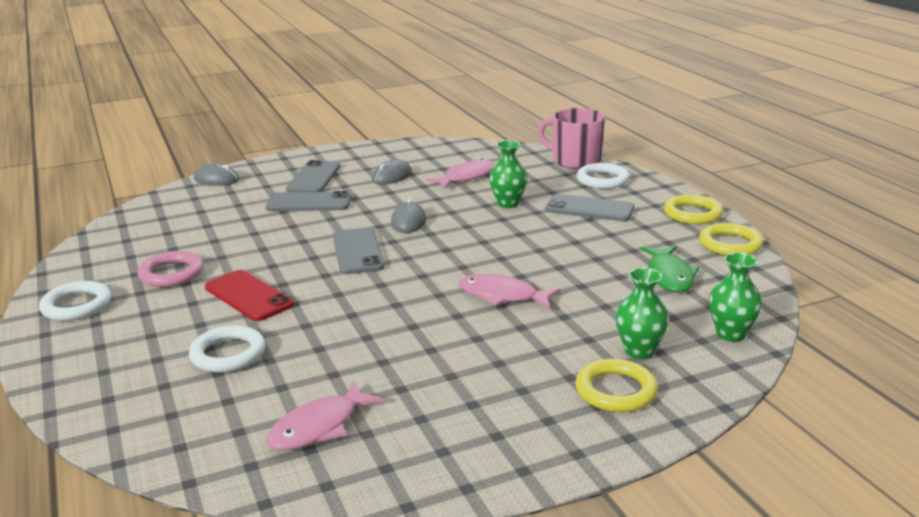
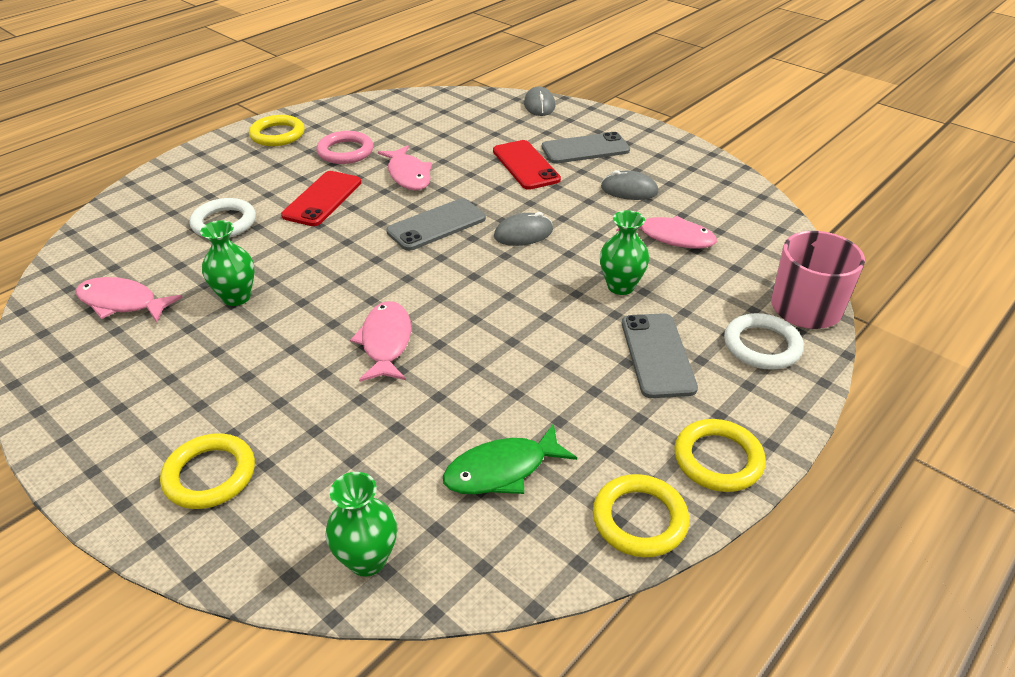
camera: 65 degrees right, 15 degrees up
white ring [39,281,111,321] -> yellow ring [249,115,305,146]
grey phone [266,191,351,211] -> red phone [493,140,561,190]
green vase [616,268,669,359] -> green vase moved to [200,220,255,306]
none -> pink fish [378,145,432,190]

